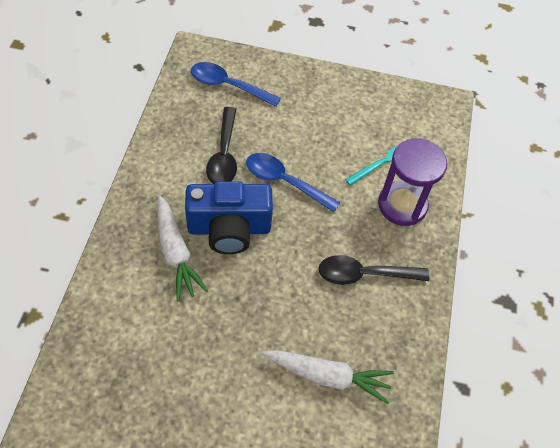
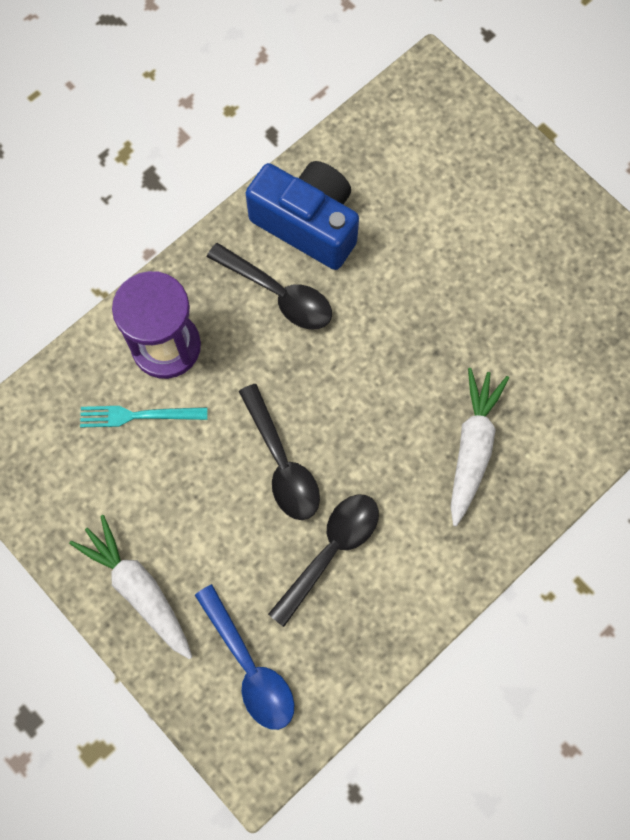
camera: 140 degrees left, 15 degrees up
blue camera [185,181,273,254] -> blue camera moved to [246,161,359,270]
blue spoon [246,153,340,212] -> black spoon [238,384,320,520]
white carrot [263,350,394,404] -> white carrot moved to [69,515,192,659]

